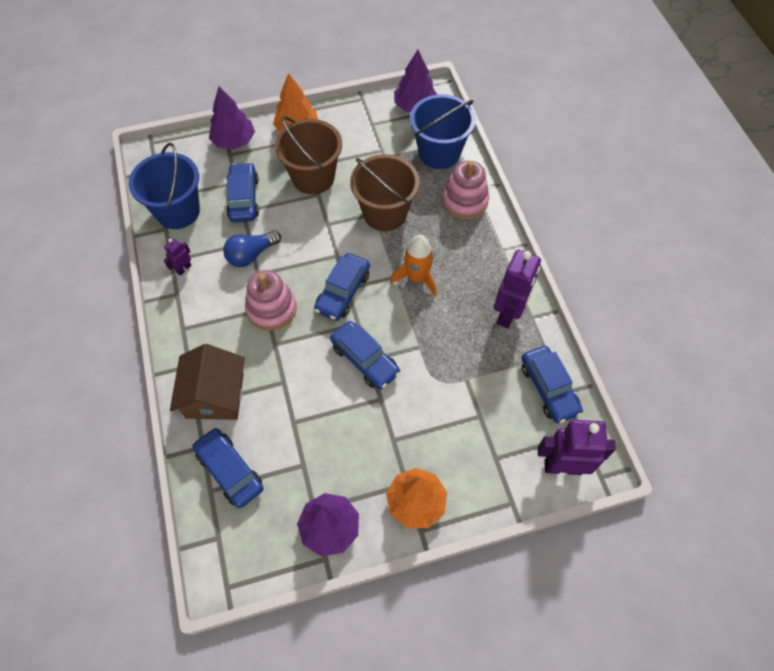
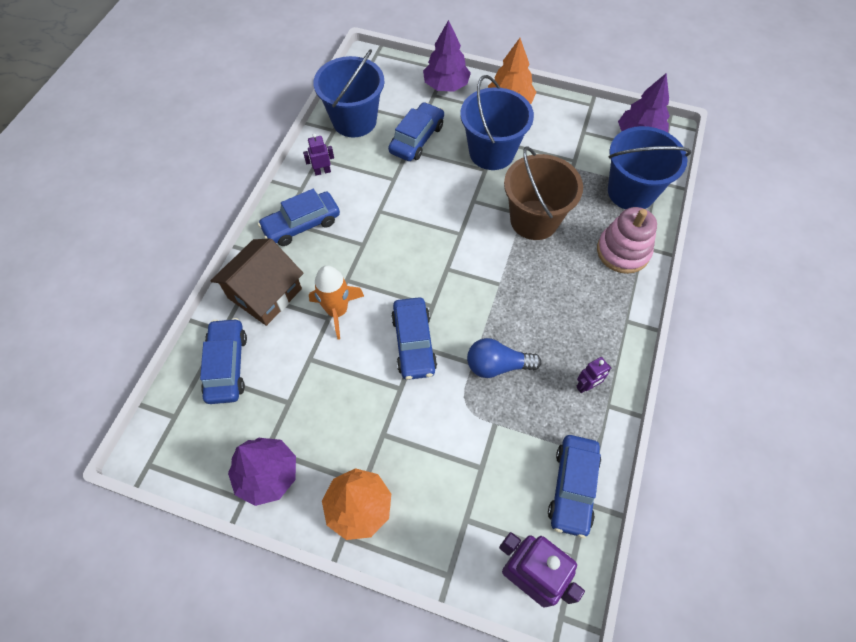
camera: 35 degrees right, 0 degrees up
blue light bulb [223,230,281,267] -> blue light bulb moved to [467,338,541,378]
pink stacking toy [245,270,297,331] -> none
brown bucket [275,117,342,195] -> blue bucket [460,75,534,170]
blue car [314,253,370,321] -> blue car moved to [258,189,340,246]
orange rocket [390,235,437,296] -> orange rocket moved to [309,265,364,340]
purple robot [494,249,541,328] -> purple robot [577,357,611,393], size x0.49

